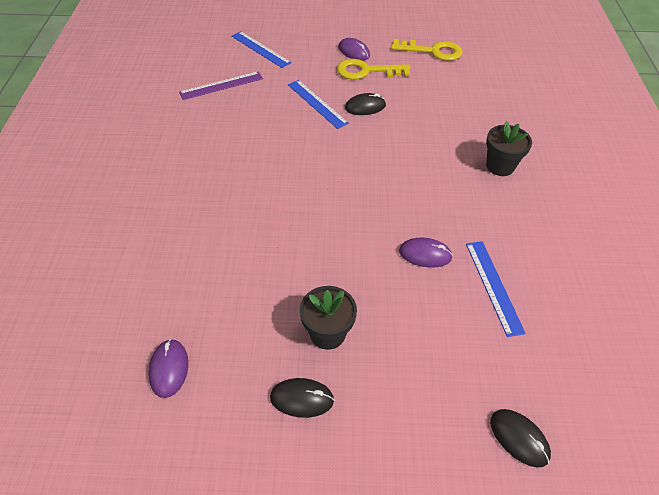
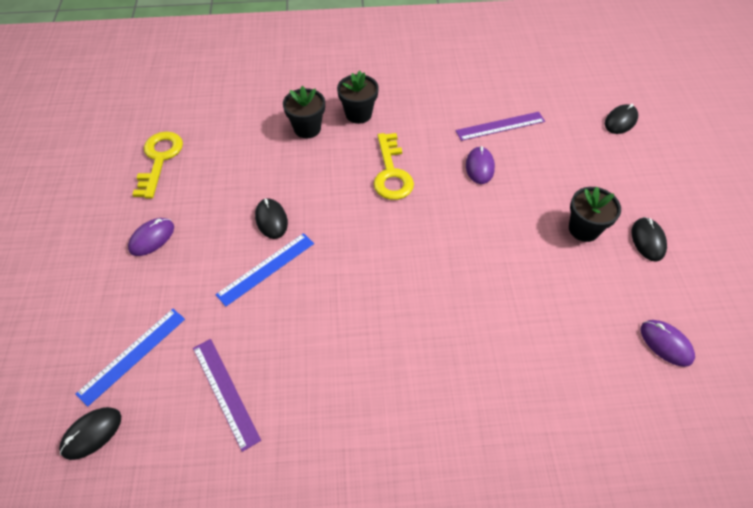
camera: 95 degrees left, 5 degrees up
purple mouse [148,339,188,398] -> purple mouse turned 60 degrees clockwise [641,320,695,367]
yellow key [337,59,411,80] -> yellow key moved to [374,133,414,200]
blue ruler [466,241,526,337] -> purple ruler [456,112,545,141]
none -> black mouse [59,407,121,460]
none -> black flower pot [283,86,325,139]

